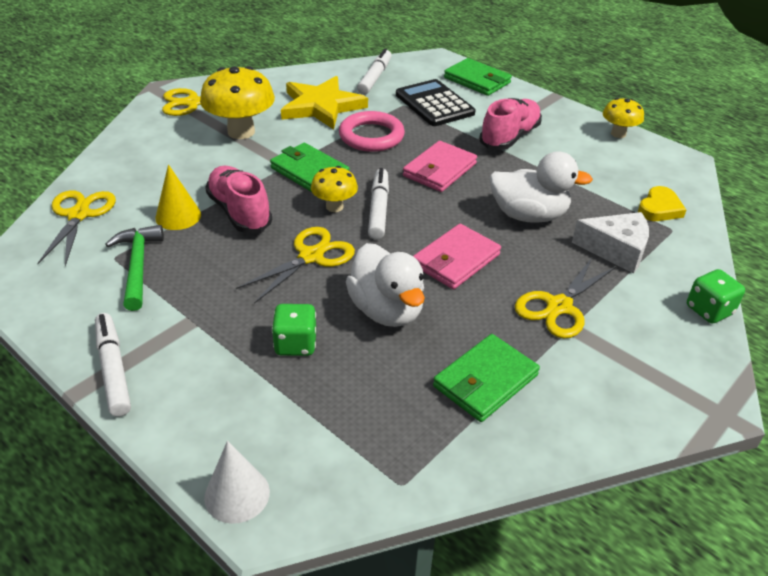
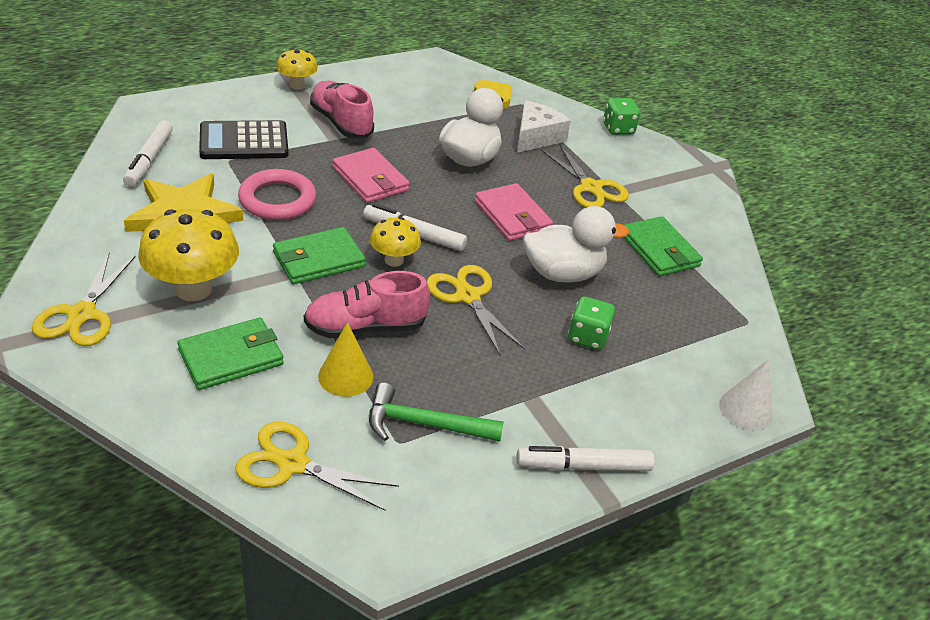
camera: 75 degrees left, 0 degrees up
white marker [357,48,392,95] -> white marker turned 120 degrees counterclockwise [123,120,173,187]
green wallet [444,58,512,96] -> green wallet moved to [178,318,284,390]
yellow mushroom [603,98,644,138] -> yellow mushroom moved to [276,48,318,90]

